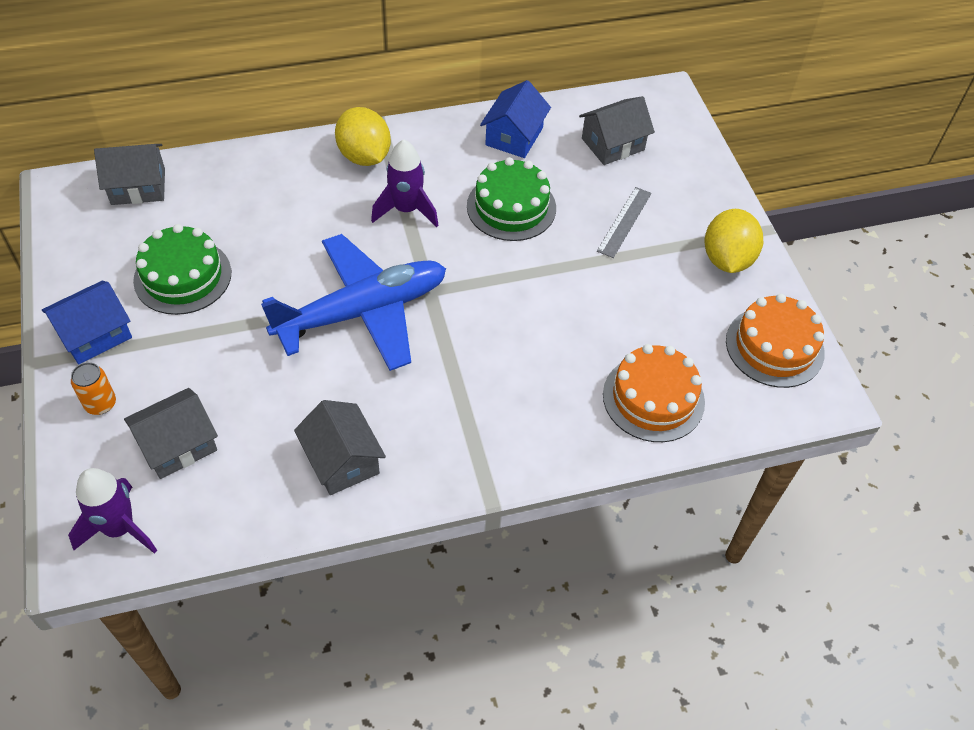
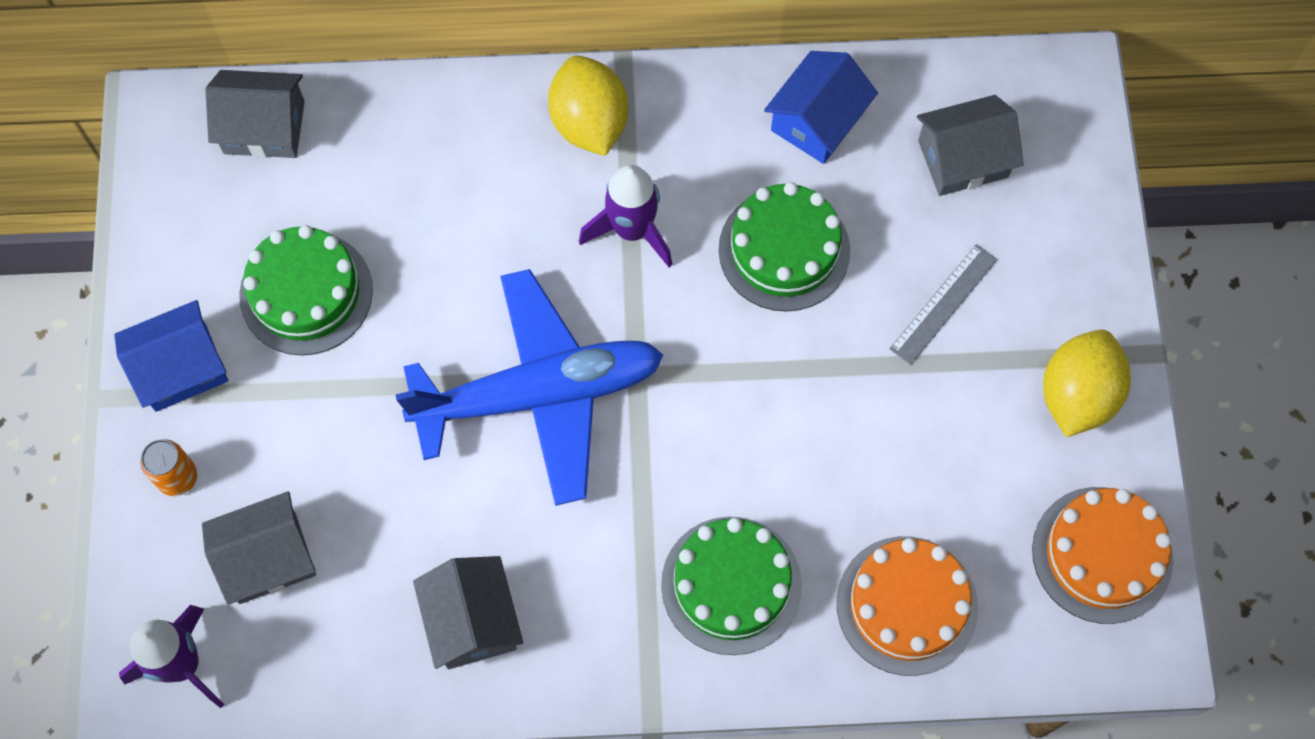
camera: 15 degrees right, 15 degrees up
none -> green cake [661,517,802,655]

